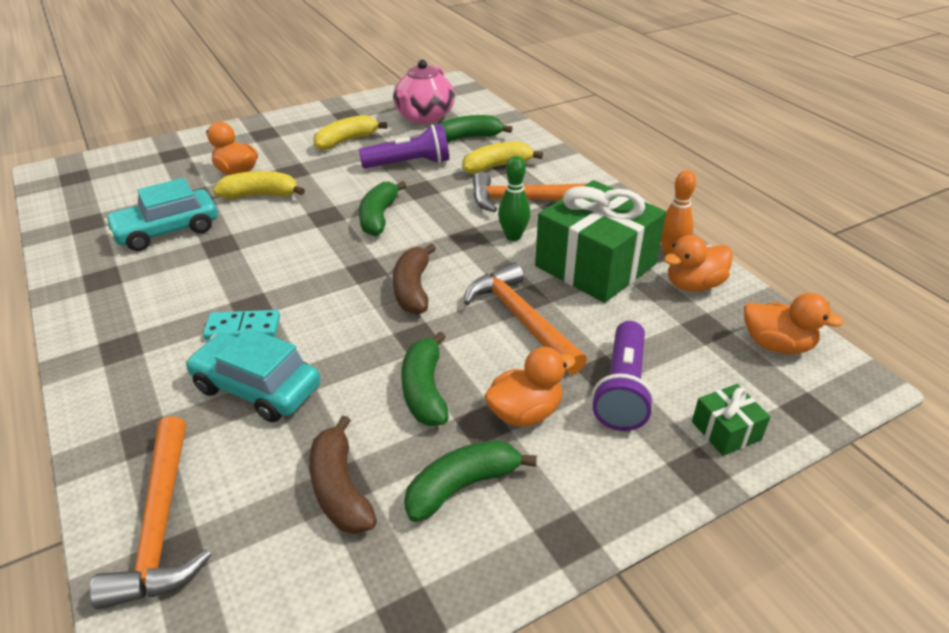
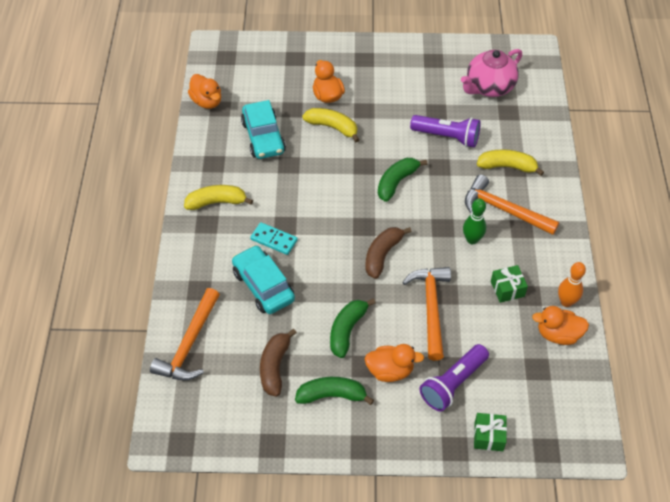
camera: 30 degrees right, 15 degrees up
turquoise car [104,178,218,251] -> turquoise car turned 105 degrees counterclockwise [241,100,286,159]
yellow banana [313,115,387,150] -> yellow banana moved to [184,185,253,210]
green banana [439,115,513,142] -> none
green gift [535,180,666,303] -> green gift [491,265,528,303], size x0.43
orange duck [744,293,844,354] -> orange duck moved to [188,74,221,109]

